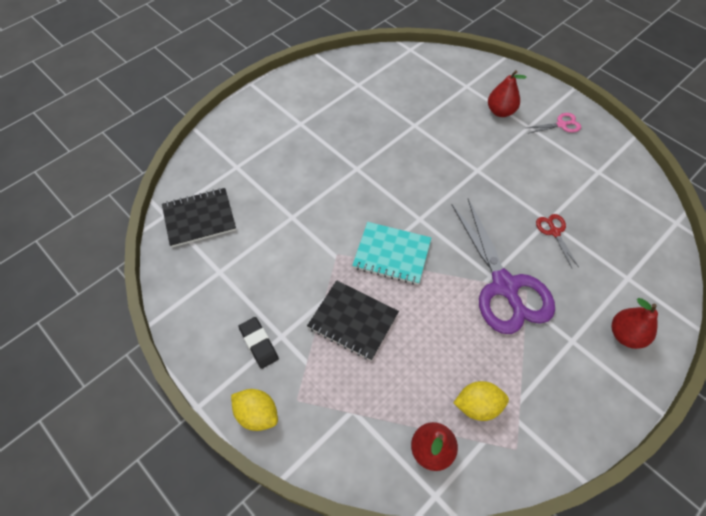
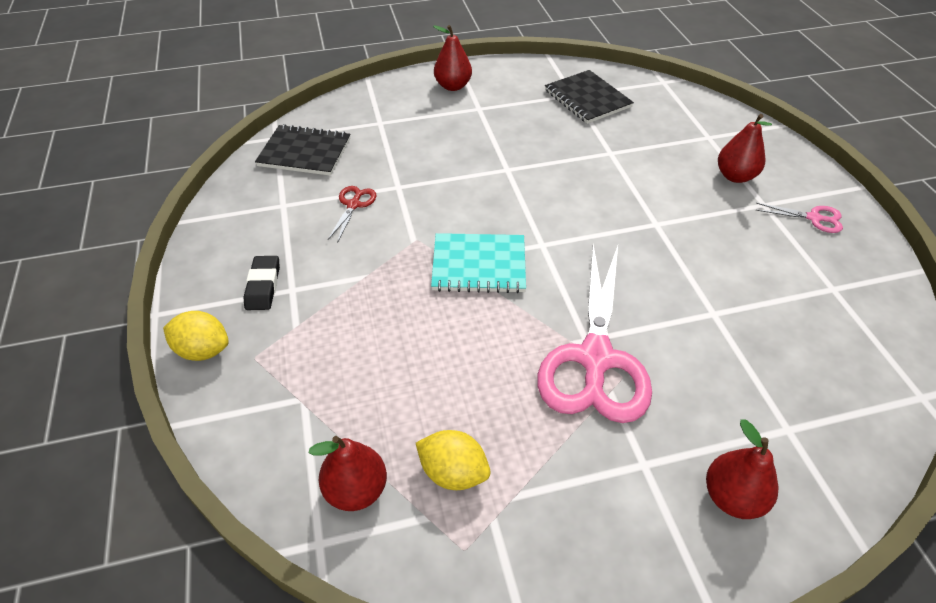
camera: 30 degrees right, 10 degrees down
yellow lemon [231,389,278,431] -> yellow lemon turned 45 degrees counterclockwise [163,311,229,361]
black notebook [307,280,399,361] -> black notebook moved to [545,70,634,124]
turquoise notebook [352,222,431,285] -> turquoise notebook turned 45 degrees counterclockwise [431,233,526,293]
purple scissors [452,199,555,334] -> pink scissors [537,245,652,423]
red scissors [536,214,579,268] -> red scissors moved to [328,186,376,243]
none -> red pear [433,25,472,91]

